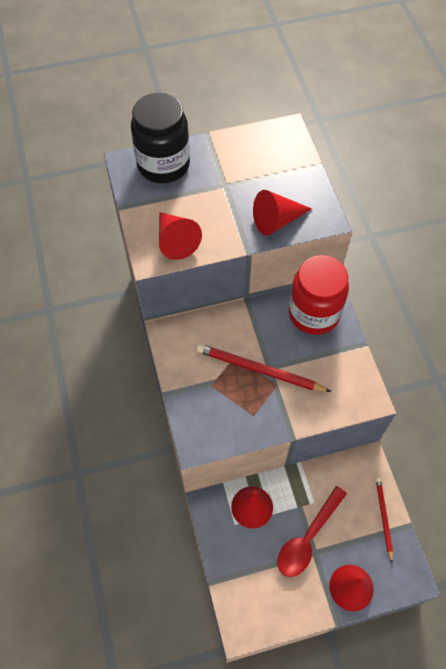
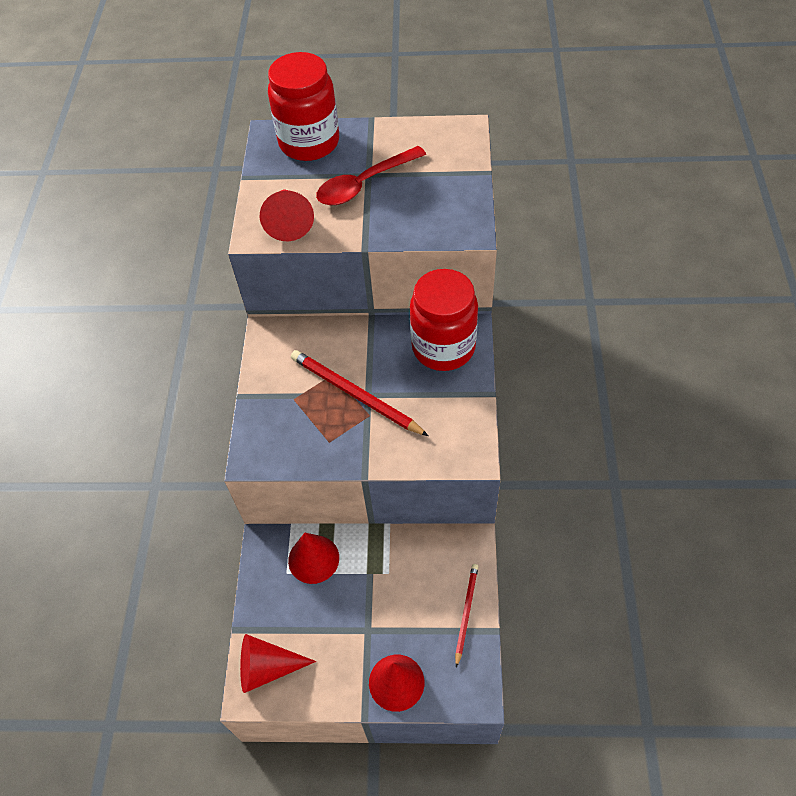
camera: 20 degrees right, 5 degrees down
black jar [131,93,190,183] -> red jar [268,52,339,161]
red cone [253,190,312,236] -> red cone moved to [240,634,316,693]
red spoon [277,486,347,577] -> red spoon moved to [316,146,426,205]

